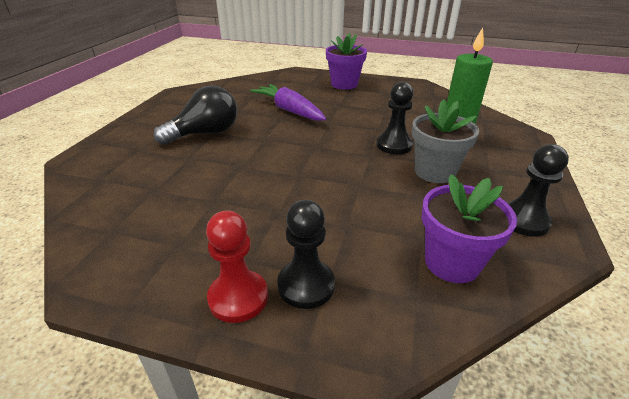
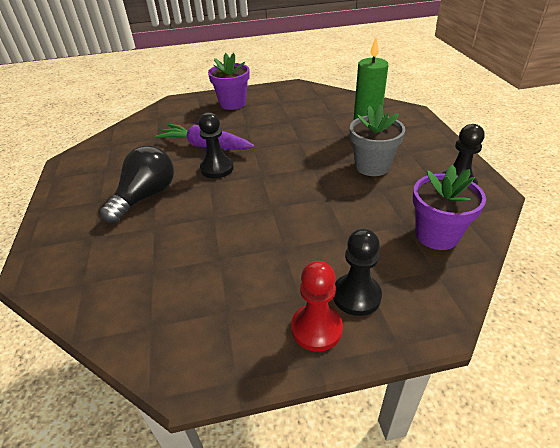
camera: 25 degrees left, 5 degrees up
black pawn [376,82,414,154] -> black pawn moved to [198,112,234,178]

